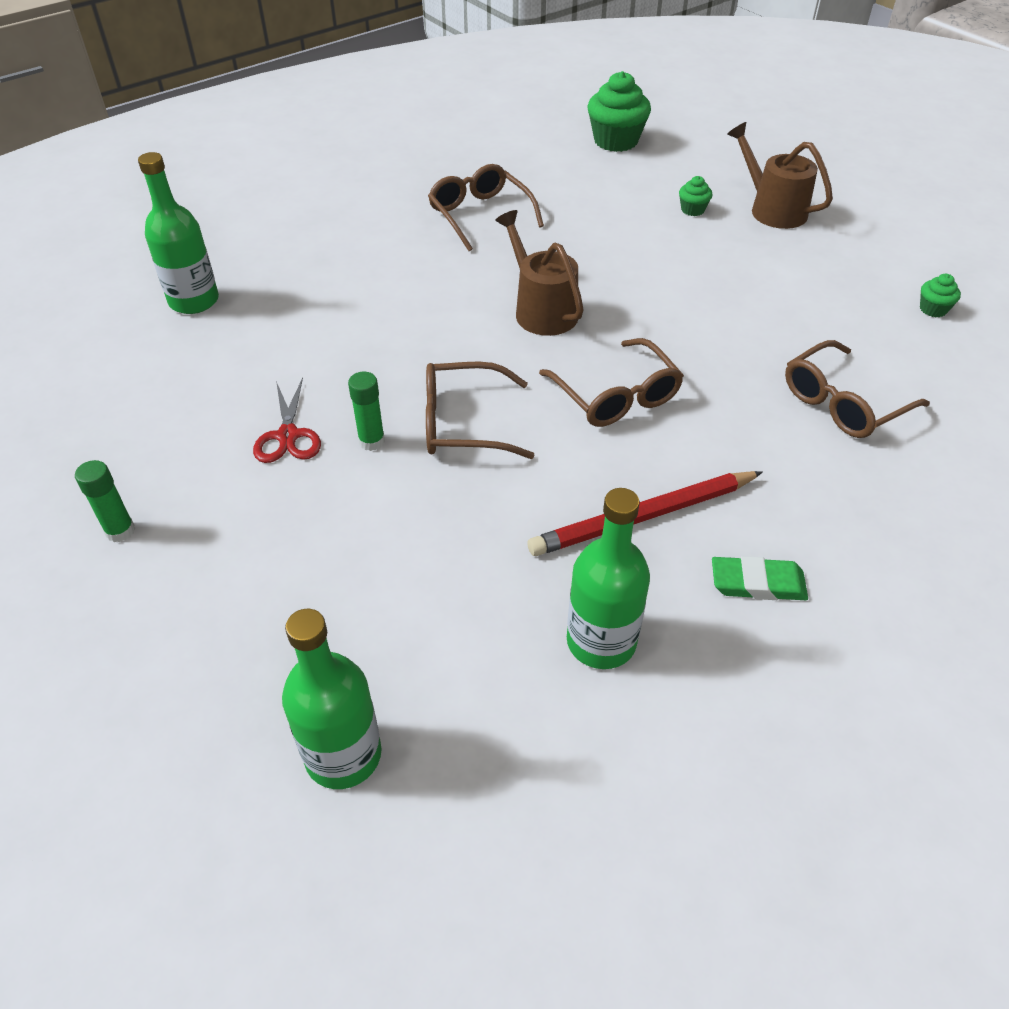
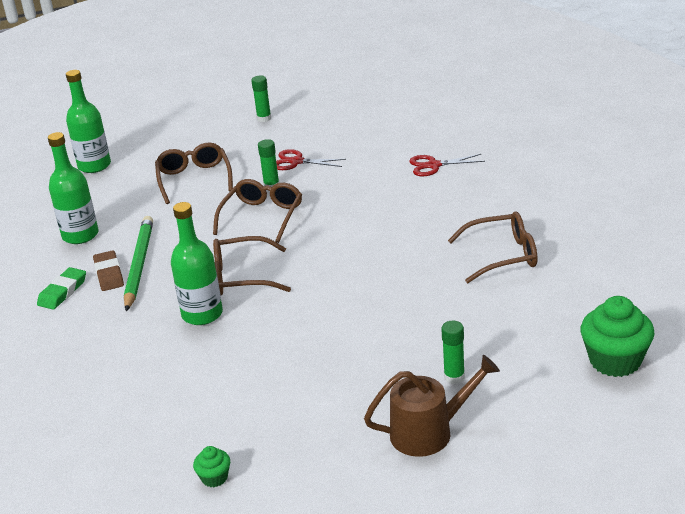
camera: 115 degrees right, 15 degrees down
green bottle [138,152,219,314] -> green bottle moved to [171,202,223,325]
brown watering can [495,210,584,336] -> none
red pencil [528,471,763,556] -> green pencil [124,216,153,311]
green cupcake [679,176,713,216] -> green glue stick [441,321,465,384]
brown glasses [785,340,930,438] -> brown glasses moved to [155,142,233,204]
none -> brown eraser [93,250,124,291]
none -> red scissors [409,154,485,176]

